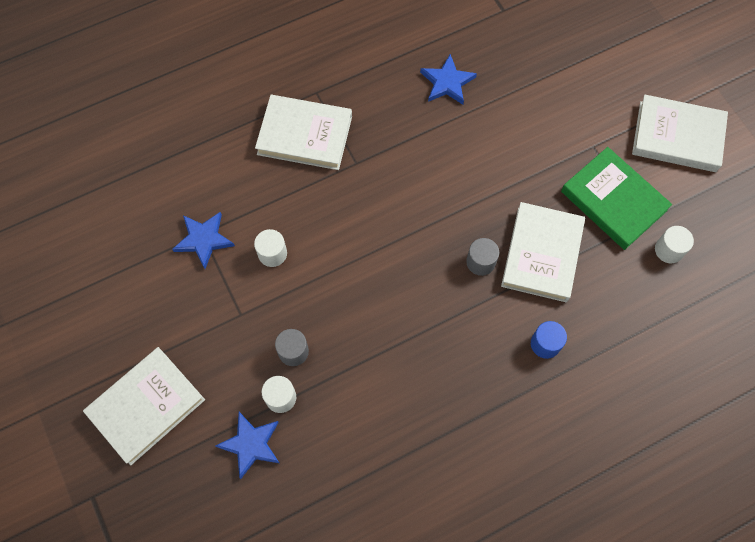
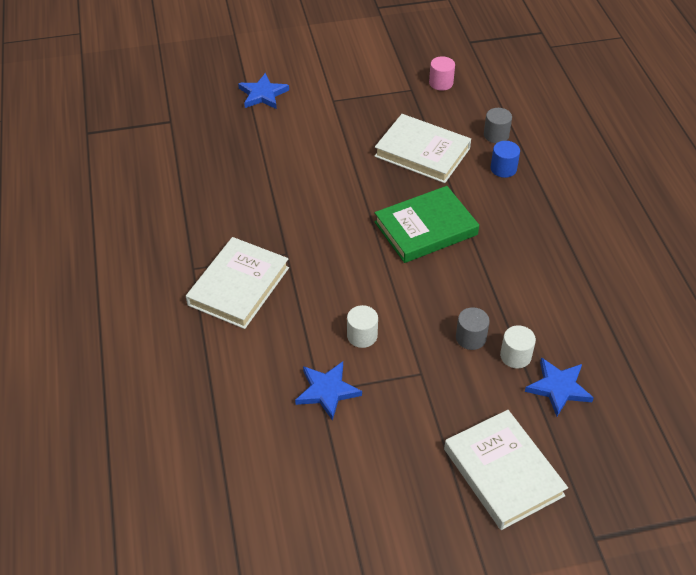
camera: 75 degrees left, 20 degrees down
blue star [420,54,477,105] -> blue star moved to [238,73,289,109]
grey cylinder [466,238,499,276] -> grey cylinder moved to [484,108,512,143]
green book [561,147,672,250] -> green book moved to [374,186,479,263]
white book [632,95,728,172] -> none
white cylinder [655,226,694,263] -> pink cylinder [429,56,455,91]

